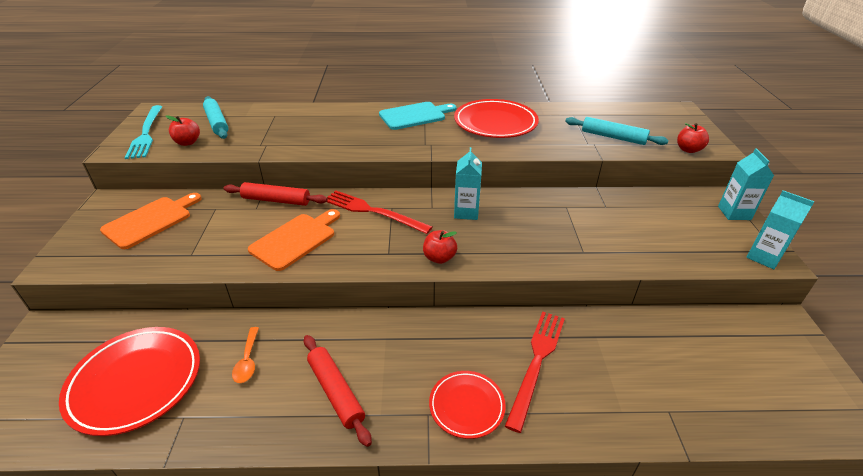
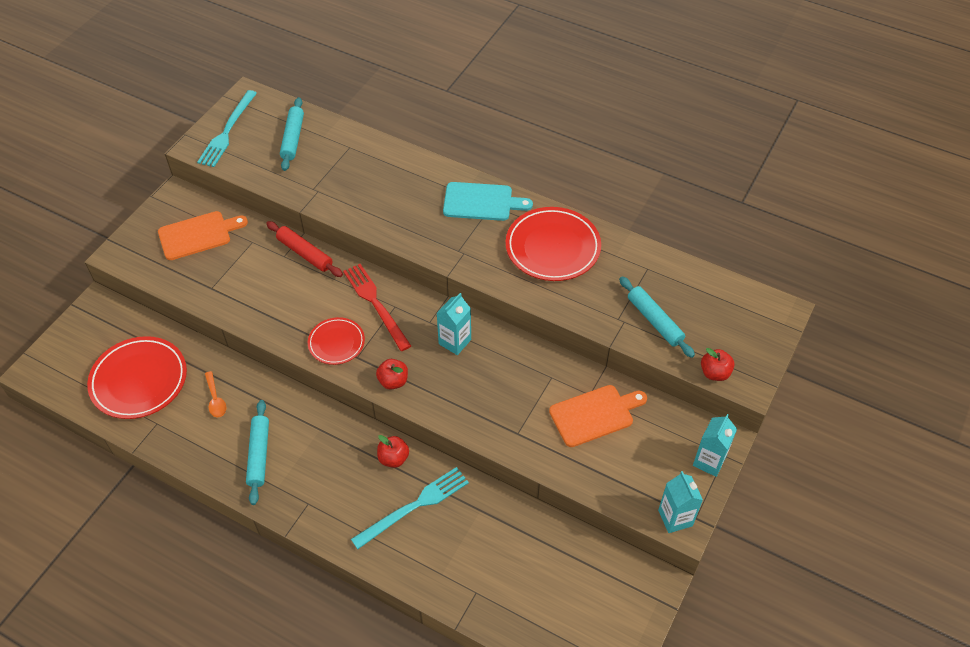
camera: 30 degrees right, 15 degrees up
red apple [166,115,200,146] -> red apple moved to [377,435,409,468]
orange spoon [232,327,259,383] -> orange spoon turned 45 degrees counterclockwise [205,371,226,418]
orange cutting board [248,209,340,271] -> orange cutting board moved to [549,385,647,447]
red rolling pin [304,335,372,447] -> turquoise rolling pin [246,400,269,505]
red plate [429,371,506,439] -> red plate moved to [308,317,365,365]
red fork [505,311,565,433] -> turquoise fork [351,467,469,549]

